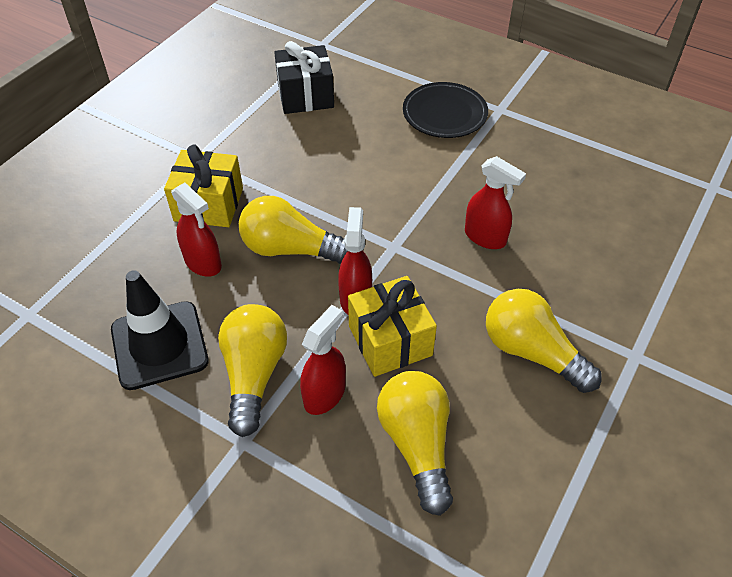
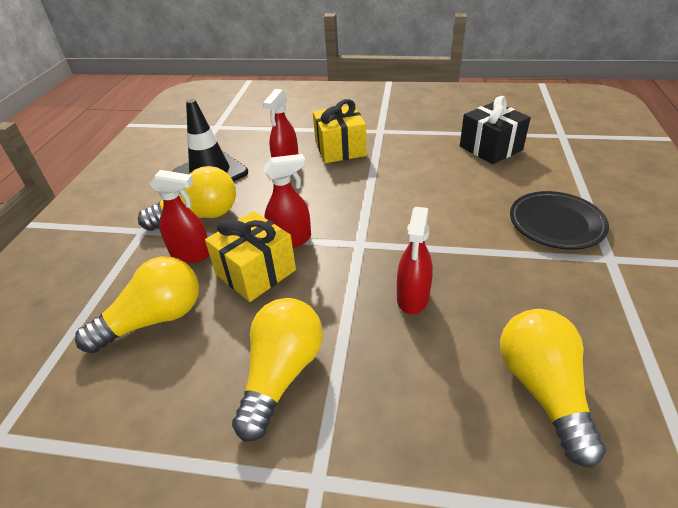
camera: 70 degrees right, 10 degrees down
yellow light bulb [239,196,347,264] -> yellow light bulb moved to [500,309,606,468]

